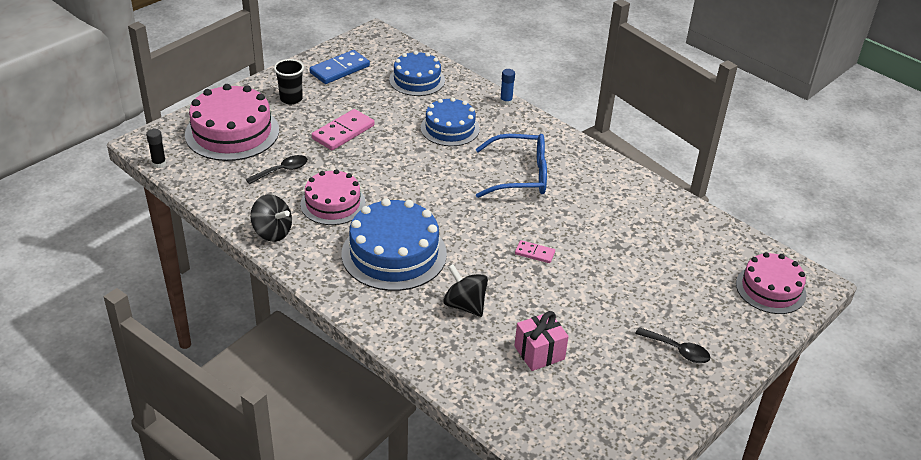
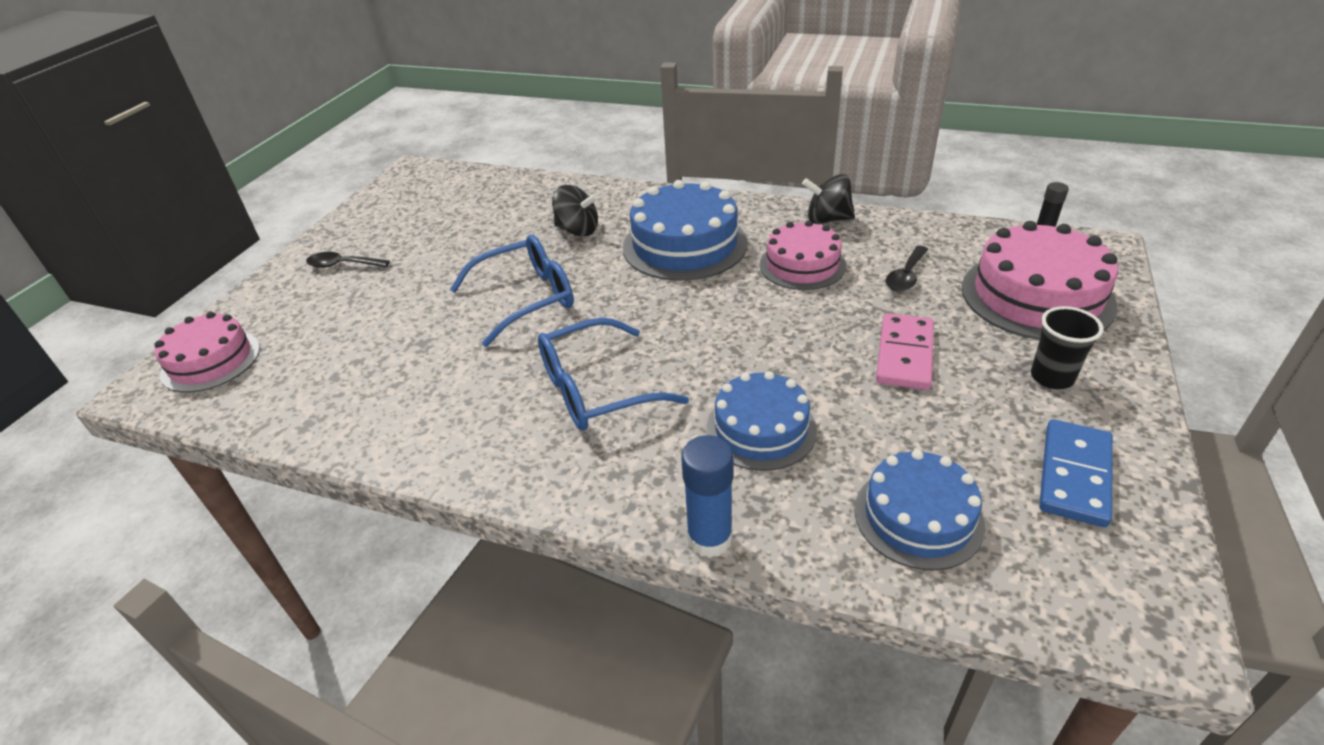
camera: 160 degrees right, 0 degrees up
blue glue stick [500,69,515,105] -> blue glue stick [681,435,734,558], size x1.64
pink domino [515,240,555,263] -> blue glasses [450,235,574,347]
pink gift [515,311,569,371] -> none

